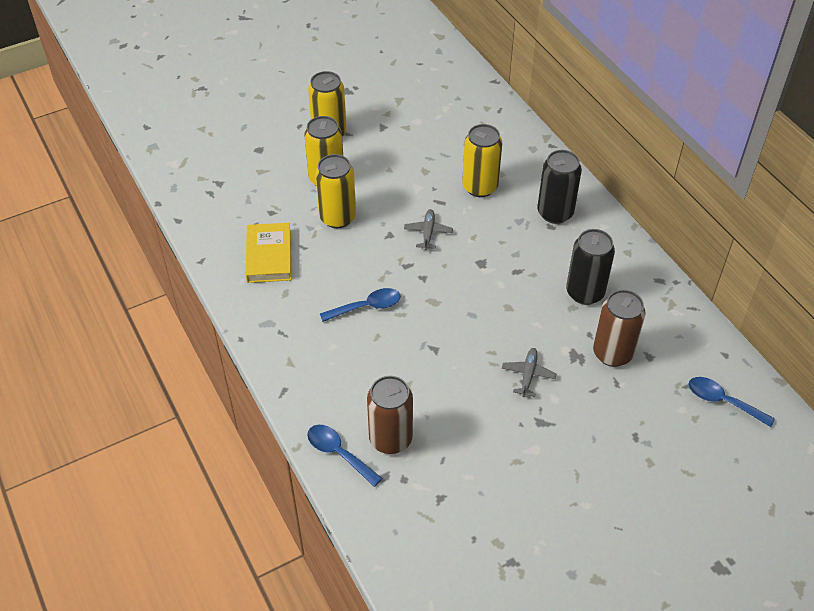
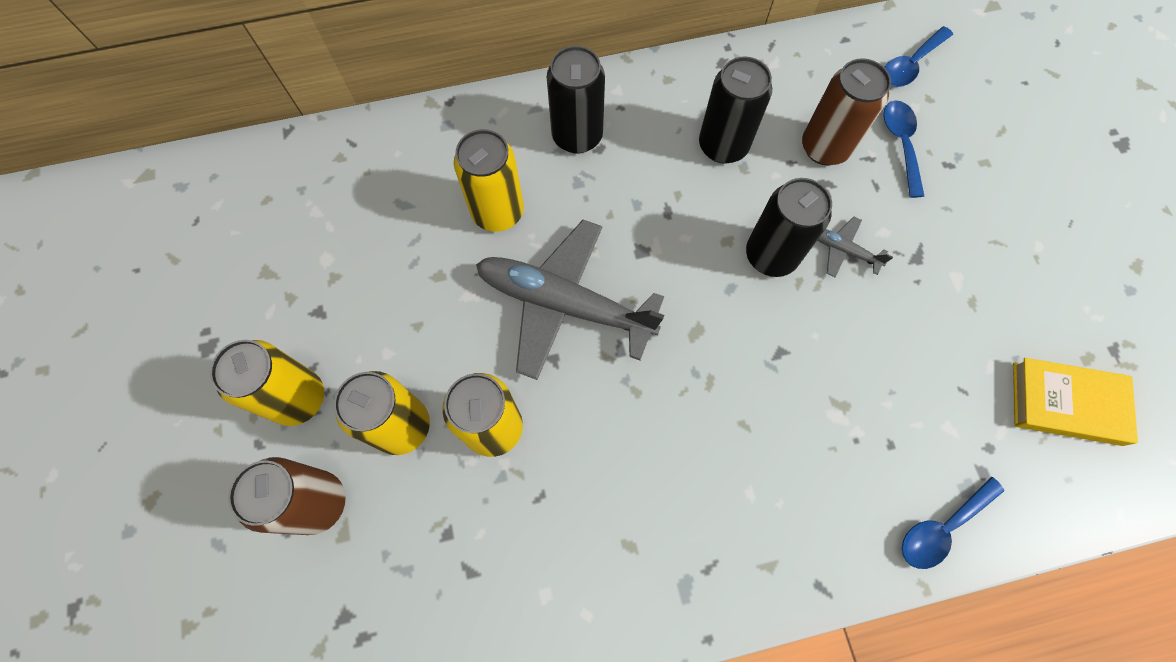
camera: 75 degrees left, 20 degrees up
yellow book [246,223,291,283] -> yellow book moved to [1013,358,1138,446]
blue spoon [320,288,401,322] -> blue spoon moved to [883,101,924,198]
brown can [367,376,413,454] -> brown can moved to [228,457,346,535]
grey plane [404,209,453,250] -> grey plane [476,220,664,380], size x2.34
none -> black can [746,178,832,277]

